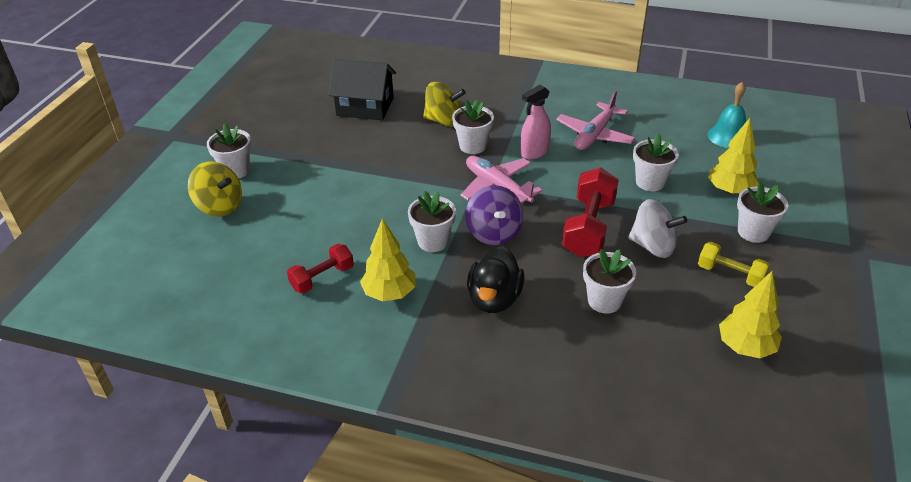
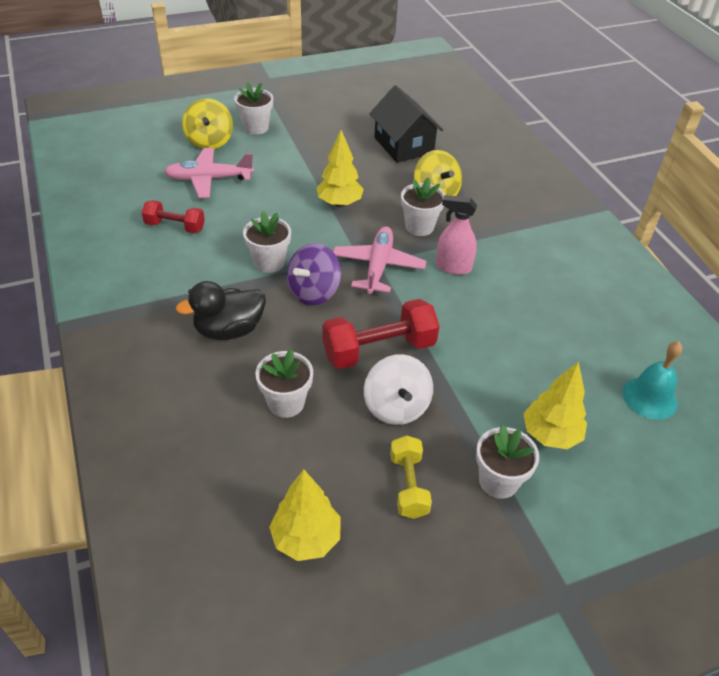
camera: 50 degrees right, 5 degrees up
yellow tree [360,219,415,301] -> yellow tree moved to [316,130,364,207]
pink plane [556,90,635,150] -> pink plane moved to [164,148,254,198]
white flower pot [633,134,679,191] -> none

